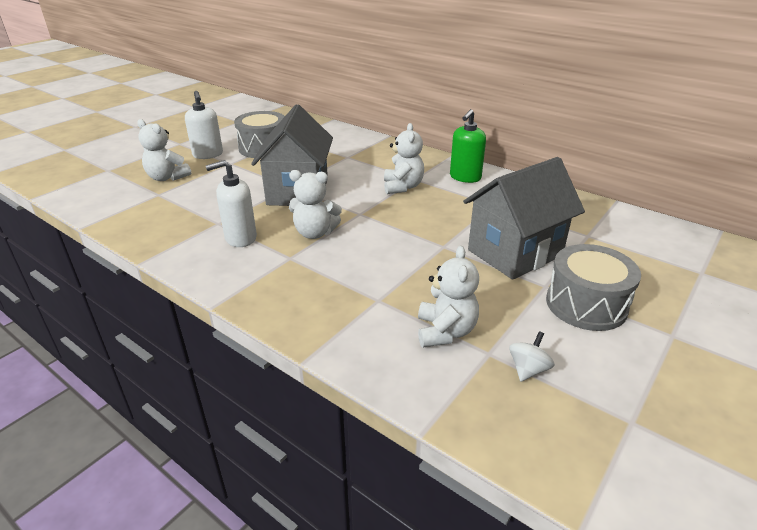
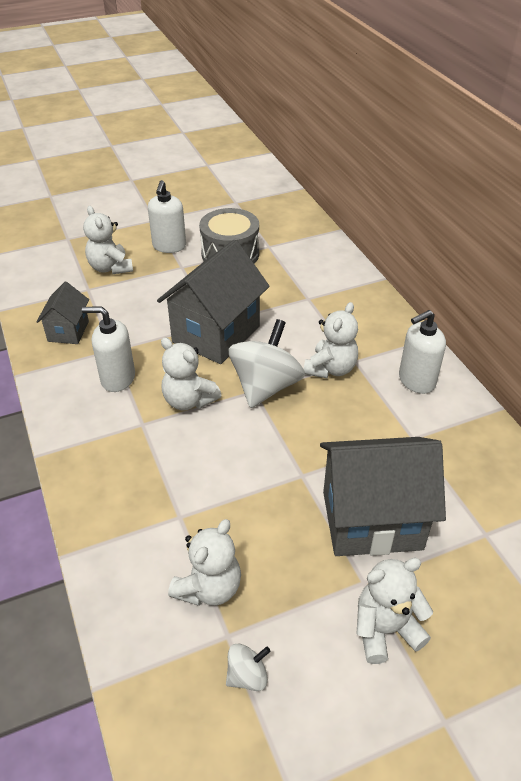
camera: 30 degrees right, 10 degrees up
green soap dispenser [450,109,486,183] -> white soap dispenser [399,310,446,394]
grey drum [546,244,641,331] -> white teddy bear [357,558,433,664]
none -> grey house [36,282,89,344]
none -> white spinning top [229,319,305,408]

